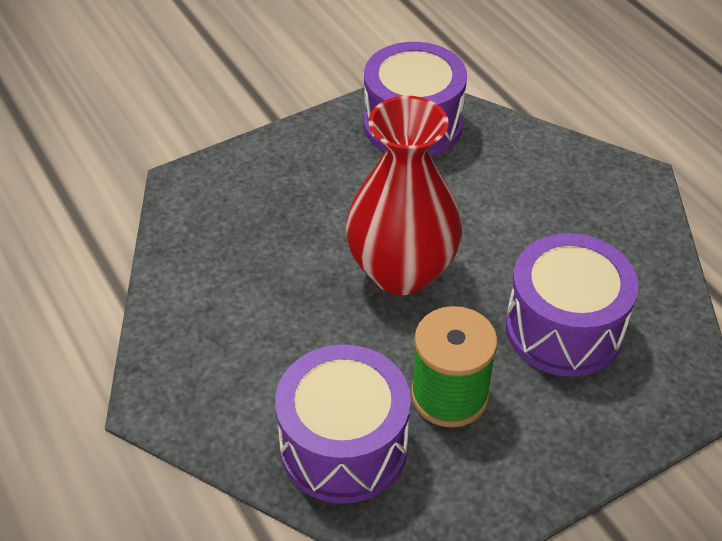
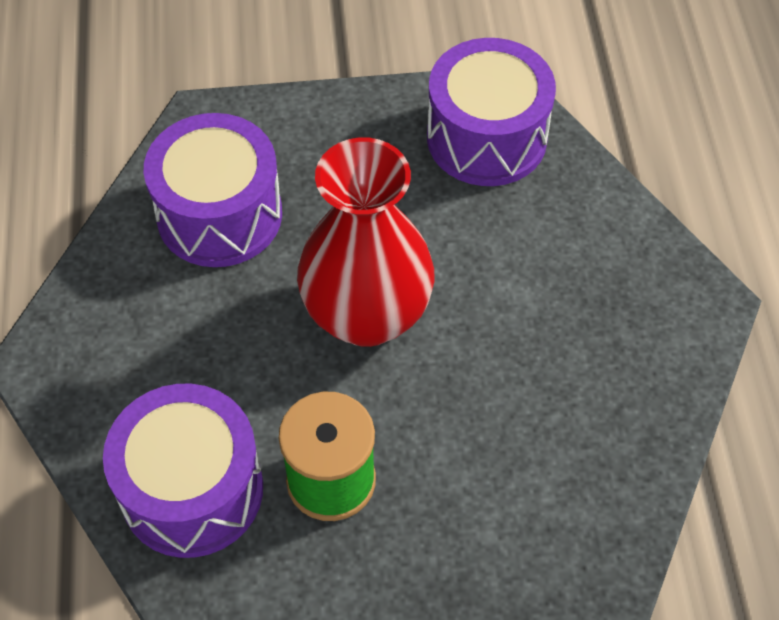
camera: 25 degrees right, 10 degrees up
purple drum [506,233,639,377] -> purple drum moved to [144,113,282,267]

